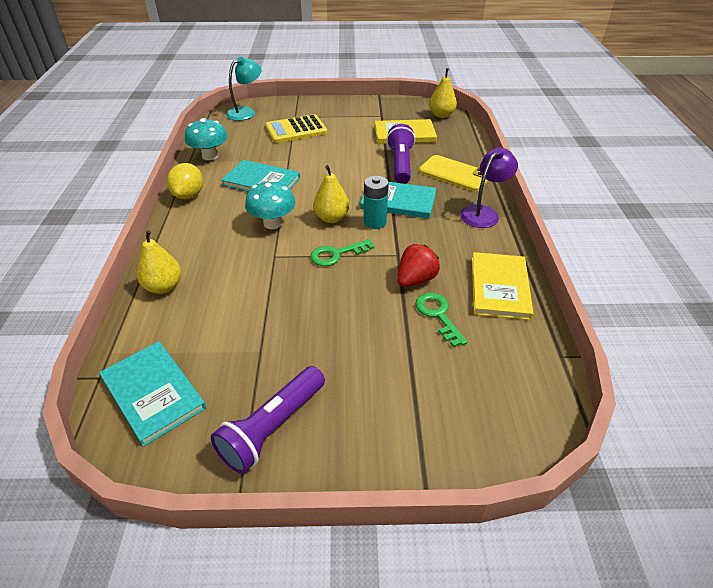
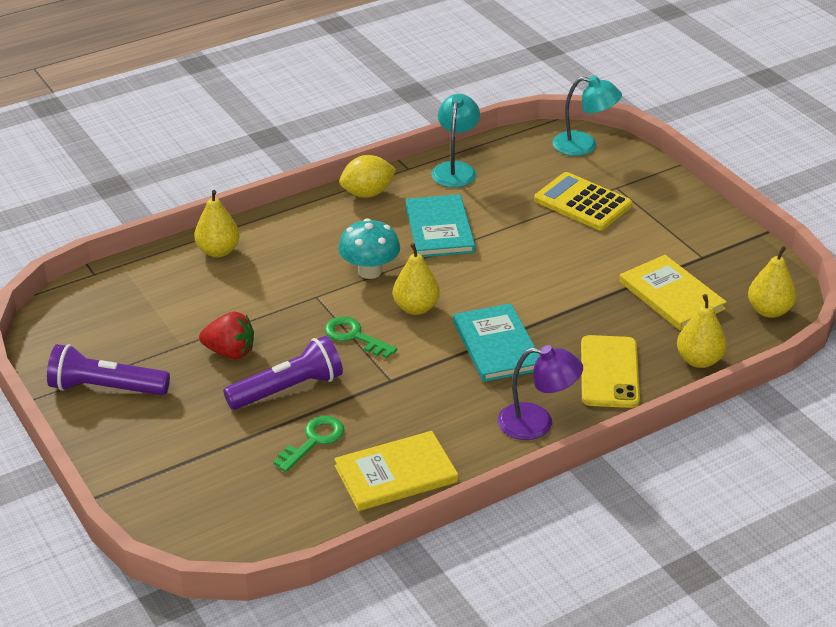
camera: 60 degrees right, 5 degrees down
turquoise book [99,341,206,447] -> none
turquoise mushroom [185,118,228,160] -> turquoise lamp [431,94,480,188]
turquoise battery [364,176,389,229] -> none
purple flashlight [386,124,415,184] -> purple flashlight moved to [223,335,343,410]
red strawberry [397,244,440,287] -> red strawberry moved to [199,311,254,359]
none -> yellow pear [677,294,727,368]

